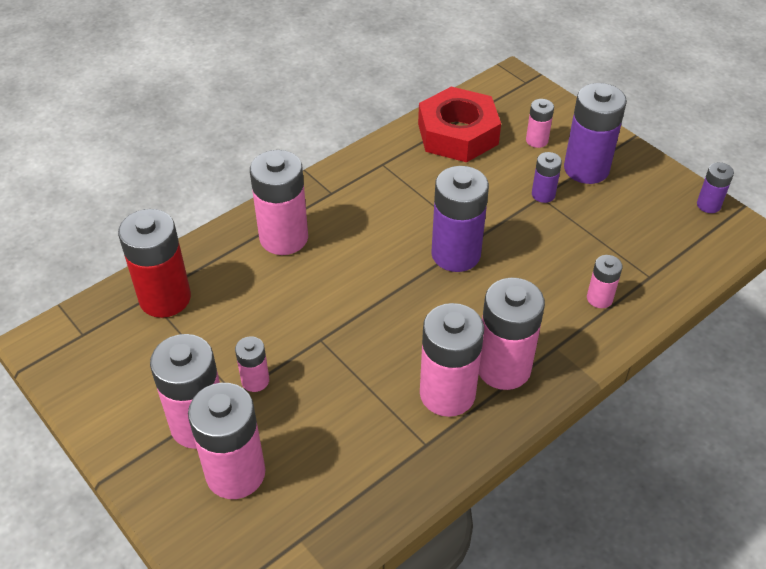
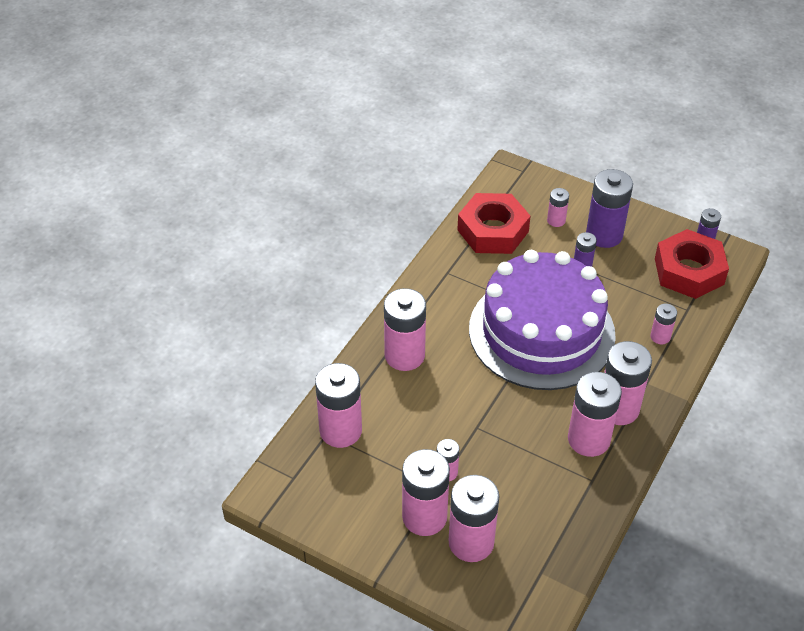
camera: 20 degrees left, 0 degrees up
red battery [118,209,191,318] -> pink battery [315,363,362,448]
purple battery [431,166,489,272] -> purple cake [469,250,616,390]
none -> red nut [655,229,729,299]

